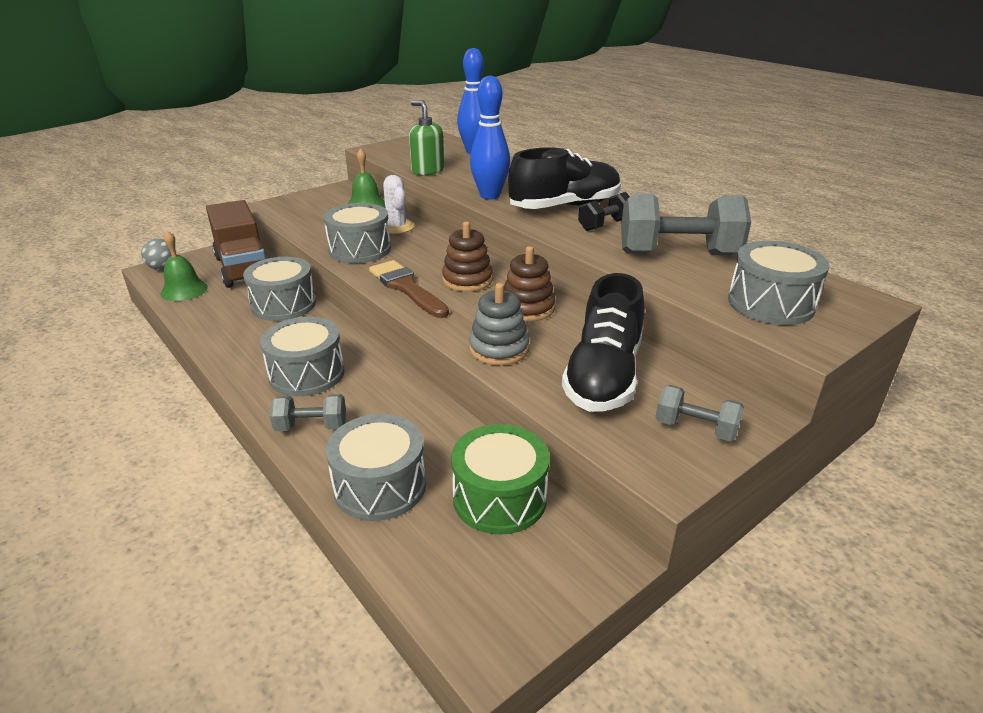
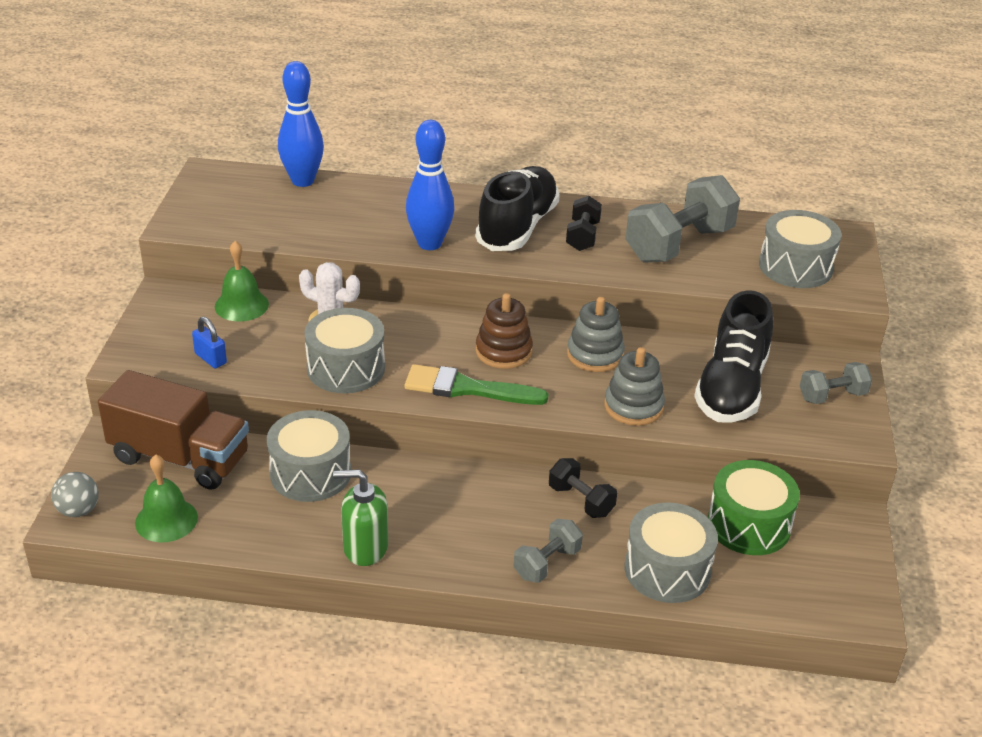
camera: 45 degrees left, 5 degrees up
grey drum [260,317,345,396] -> none
brown brush [369,260,449,318] -> green brush [404,364,548,405]
green soap dispenser [409,100,444,175] -> green soap dispenser moved to [333,469,388,566]
brown stacking toy [504,246,555,322] -> grey stacking toy [567,297,625,372]
black shoe [562,273,644,412] -> black shoe turned 45 degrees clockwise [694,290,773,423]
none -> blue padlock [192,317,227,368]
none -> black dumbbell [549,458,617,518]

